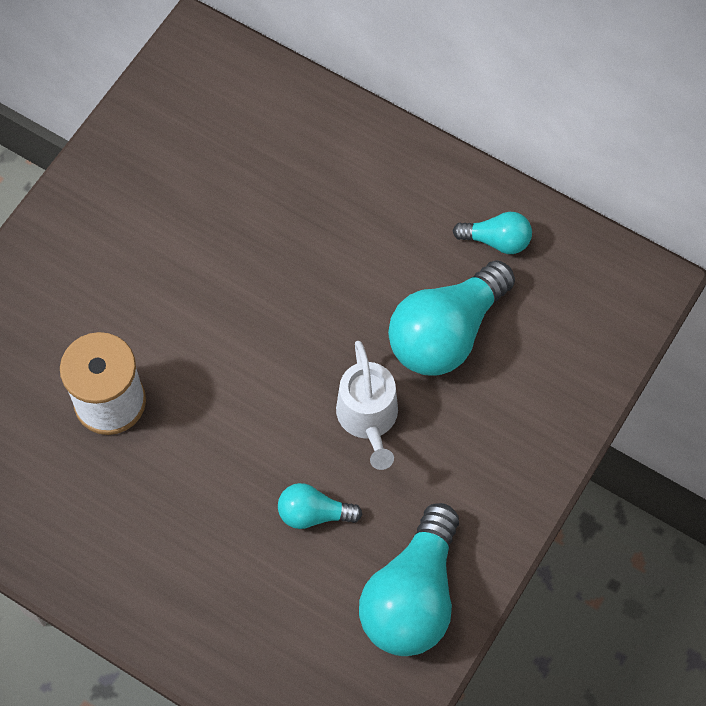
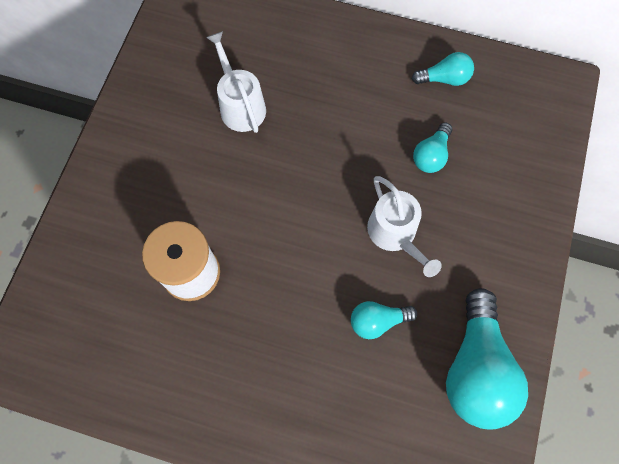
camera: 15 degrees left, 5 degrees up
turquoise light bulb [388,260,515,376] -> turquoise light bulb [413,122,452,173], size x0.51
none -> white watering can [206,31,266,133]

